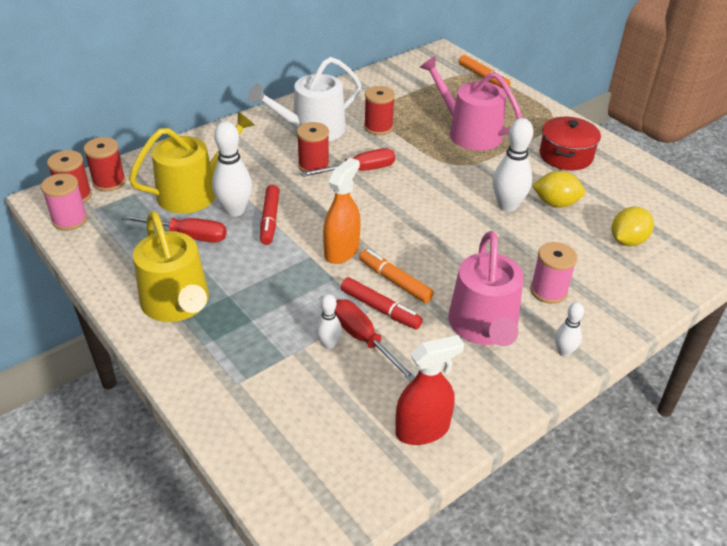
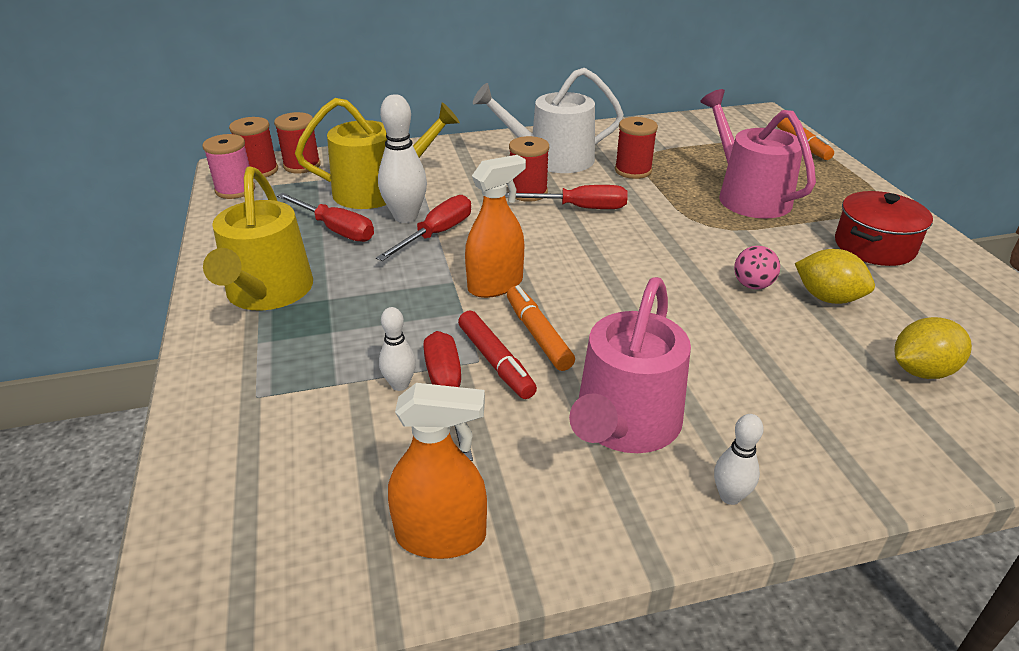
camera: 25 degrees right, 5 degrees down
red marker [260,185,280,245] -> red screwdriver [376,195,471,261]
red spray bottle [395,335,464,445] -> orange spray bottle [388,383,487,559]
white bowling pin [493,118,533,212] -> pink ball [734,246,780,289]
pink spool [530,242,577,304] -> none

